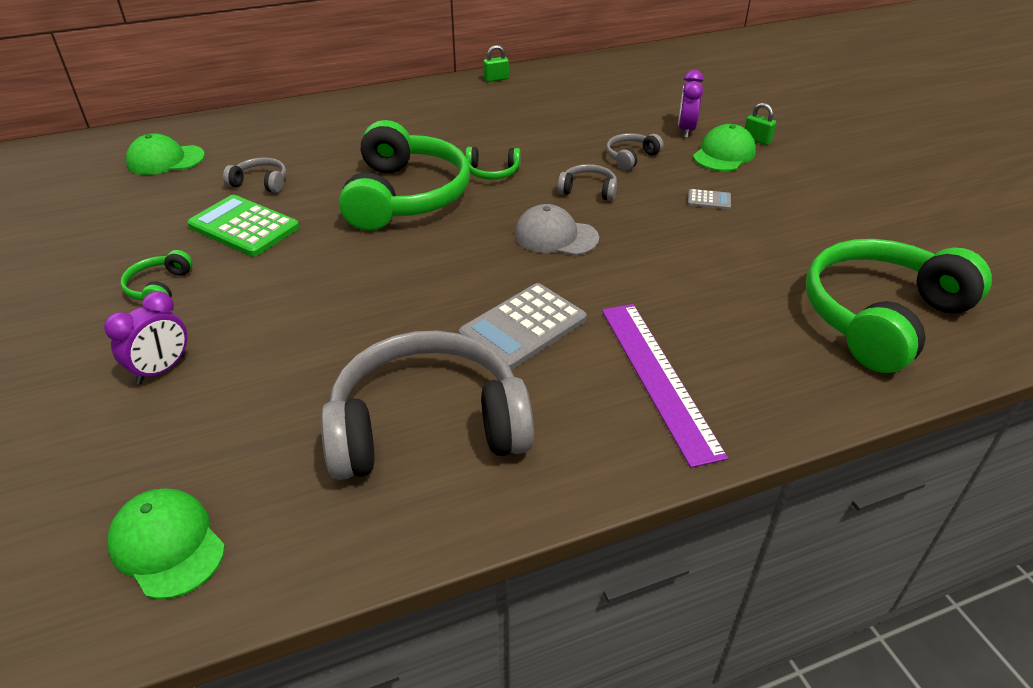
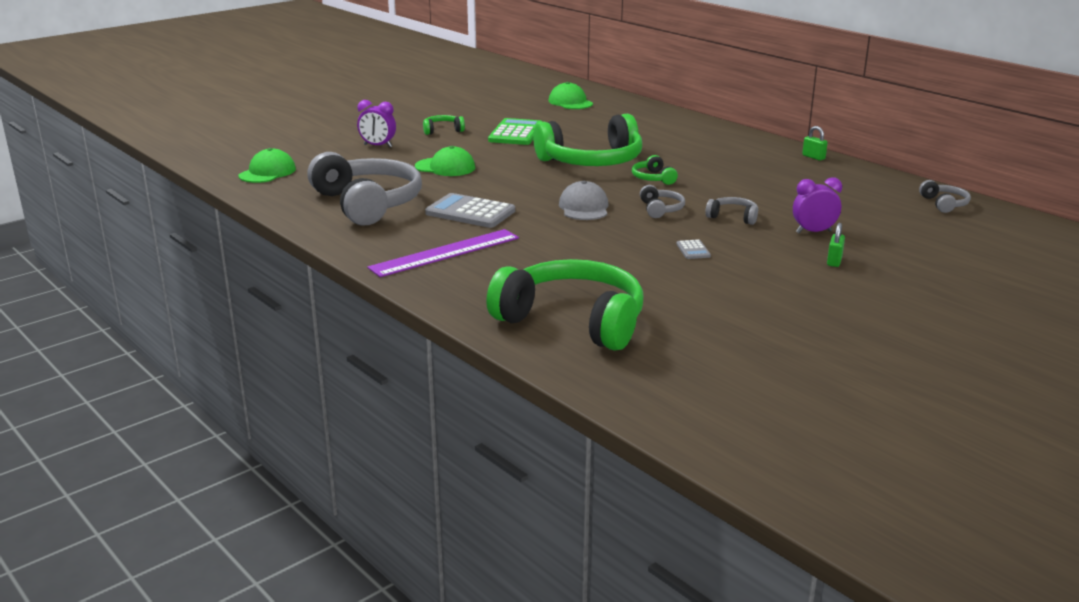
camera: 70 degrees right, 15 degrees down
grey headphones [223,157,286,193] -> grey headphones moved to [919,180,971,213]
green cap [693,124,756,171] -> green cap moved to [415,146,475,176]

